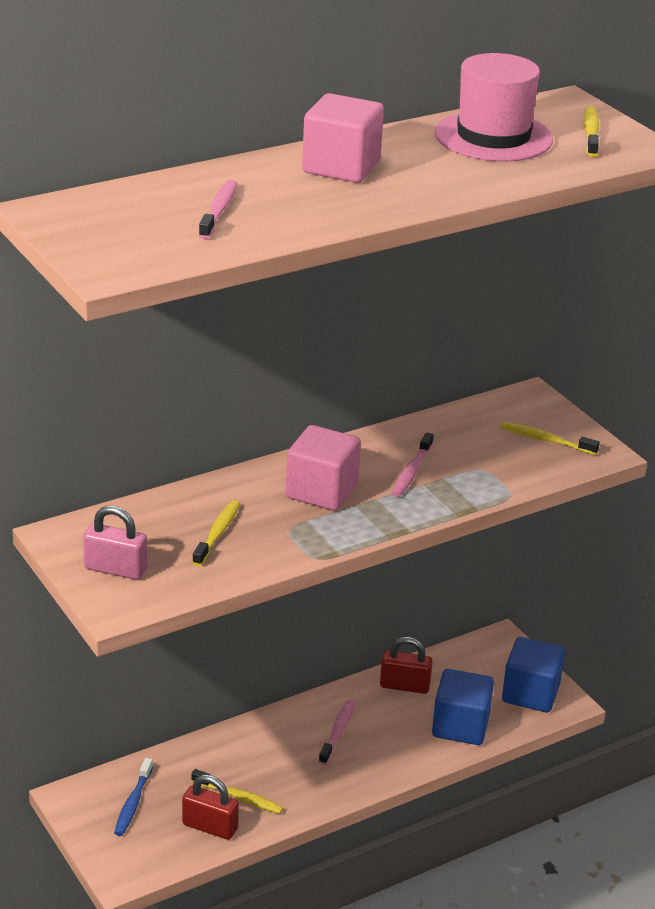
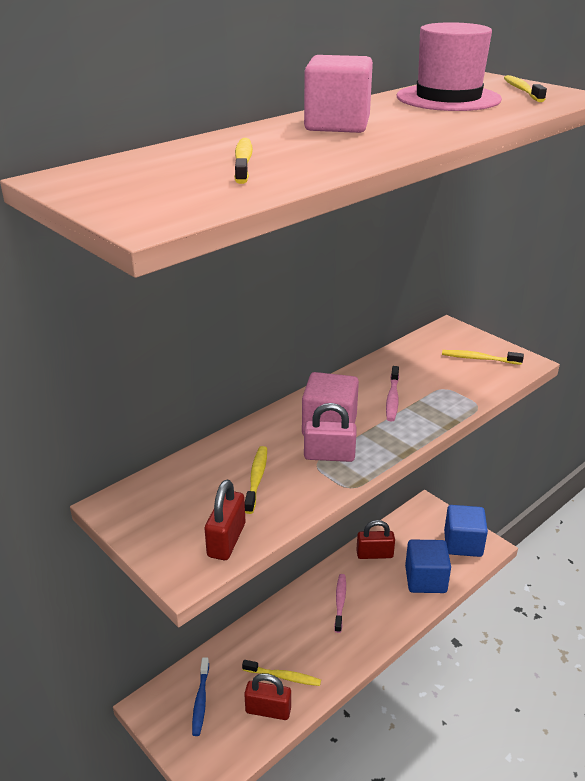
camera: 10 degrees left, 0 degrees up
pink padlock [83,506,147,580] -> pink padlock moved to [304,403,357,462]
pink toothbrush [199,180,237,239] -> yellow toothbrush [234,138,253,184]
none -> red padlock [205,480,245,560]

